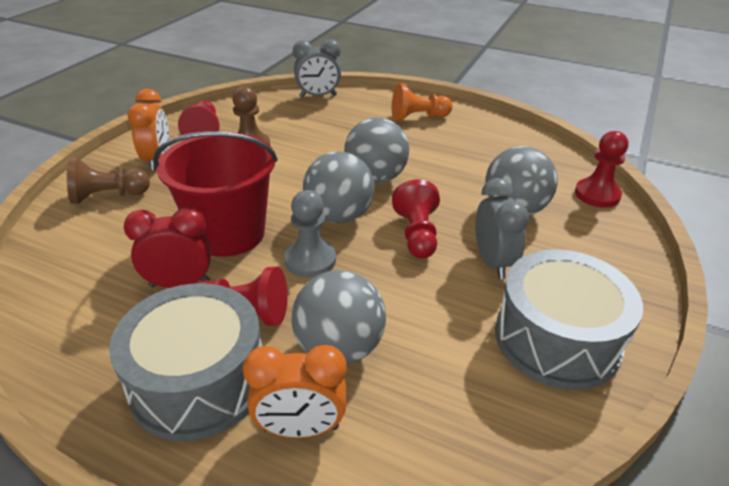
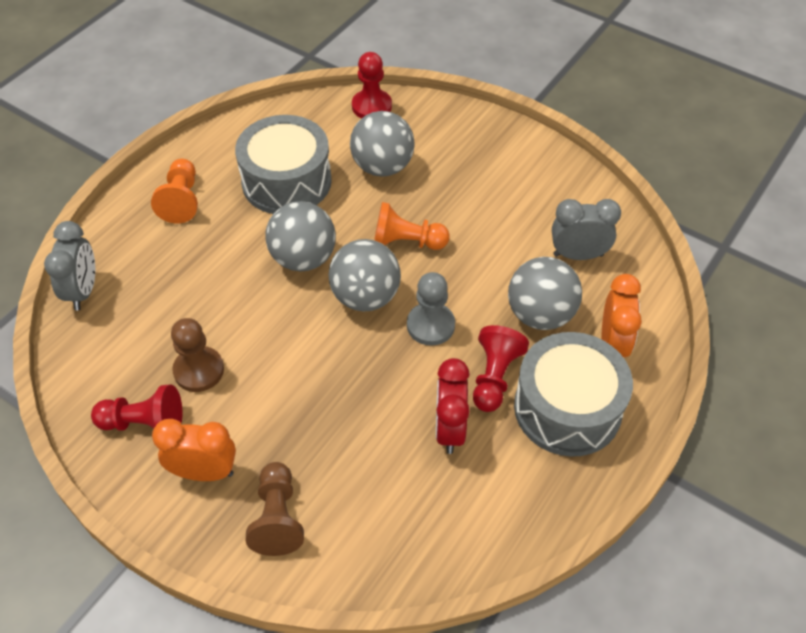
camera: 80 degrees left, 15 degrees up
red bucket [153,131,278,257] -> none
red pawn [392,180,440,259] -> orange pawn [374,202,450,250]
grey clock [475,178,529,279] -> grey clock moved to [552,199,621,260]
grey drum [495,249,643,390] -> grey drum moved to [235,115,332,214]

